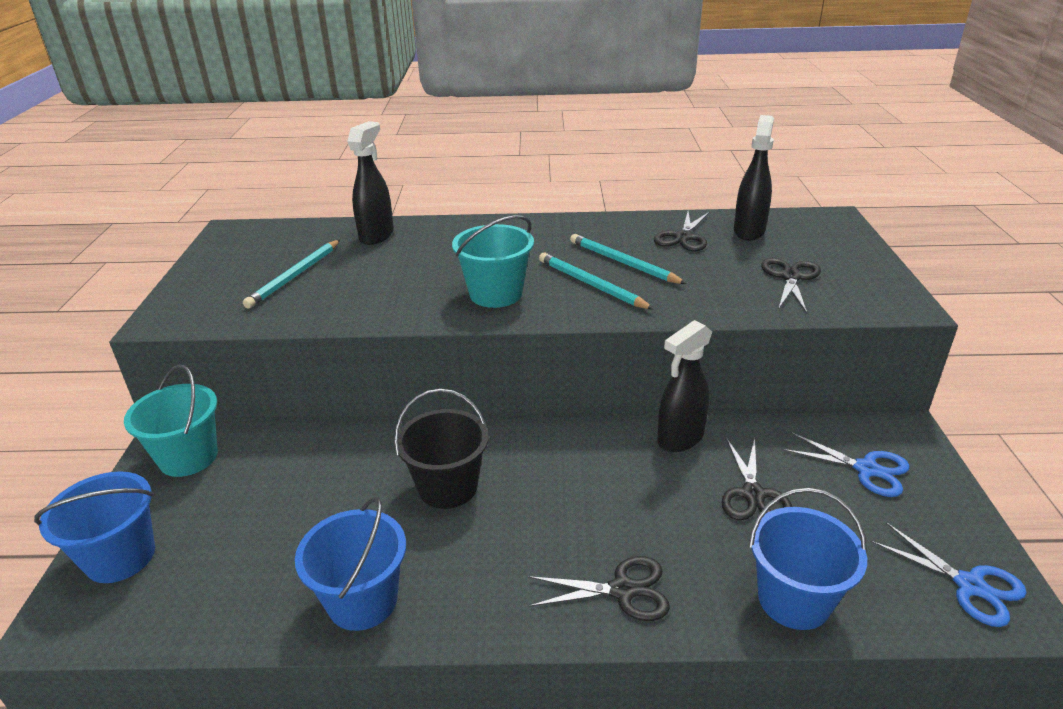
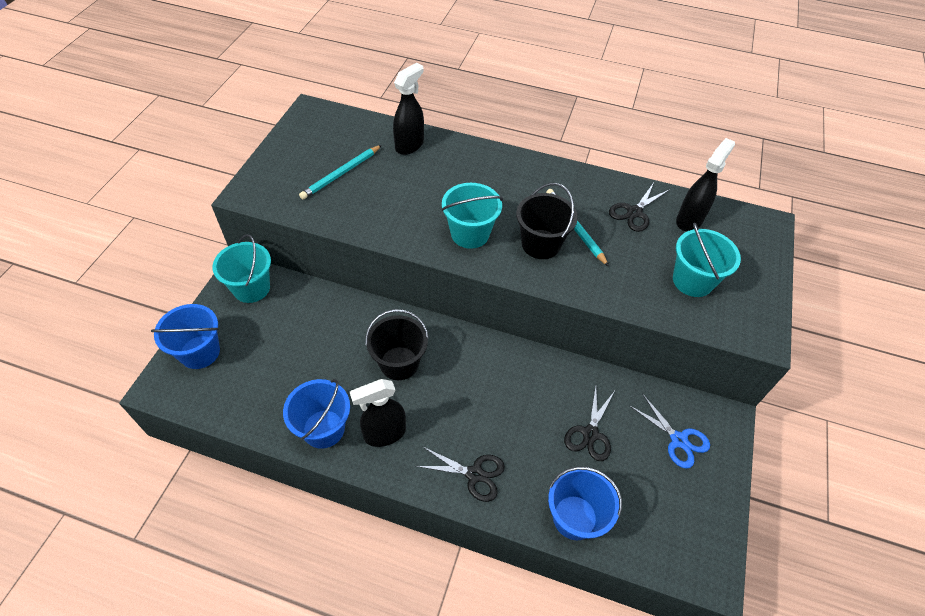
camera: 15 degrees right, 20 degrees up
turquoise pencil [539,253,654,310] -> black bucket [516,183,578,259]
black spray bottle [657,320,712,452] -> black spray bottle moved to [350,379,406,447]
black scissors [761,258,821,313] -> turquoise bucket [673,223,741,297]
blue scissors [870,522,1027,627] -> none

